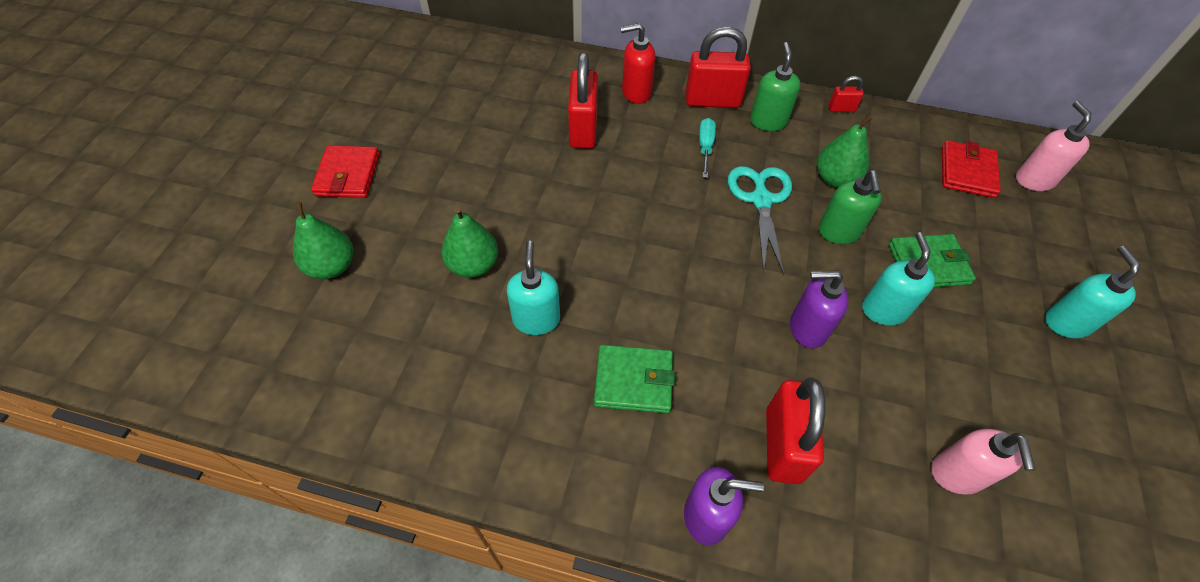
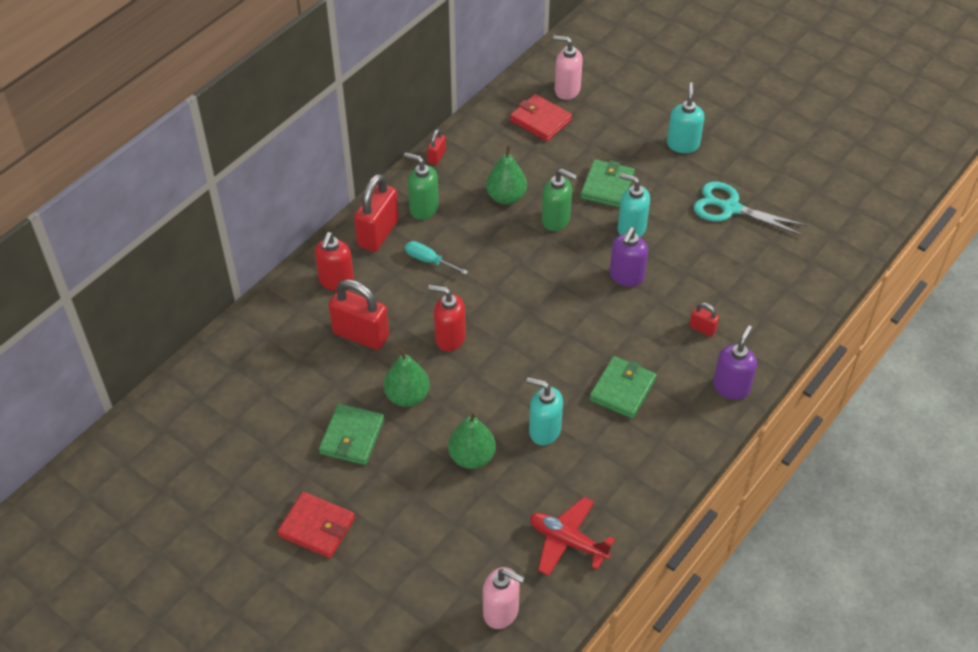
camera: 65 degrees left, 5 degrees down
green pear [293,202,353,279] -> green pear moved to [383,347,430,407]
turquoise scissors [728,166,792,275] -> turquoise scissors moved to [694,182,807,236]
red padlock [766,377,825,484] -> red padlock [689,303,719,336], size x0.48
pink soap dispenser [931,429,1036,495] -> pink soap dispenser moved to [483,567,525,629]
turquoise soap dispenser [1045,246,1140,338] -> turquoise soap dispenser turned 75 degrees clockwise [667,82,705,153]
none -> green wallet [319,404,384,465]
none -> red soap dispenser [428,285,466,352]
none -> red plane [530,497,615,576]

